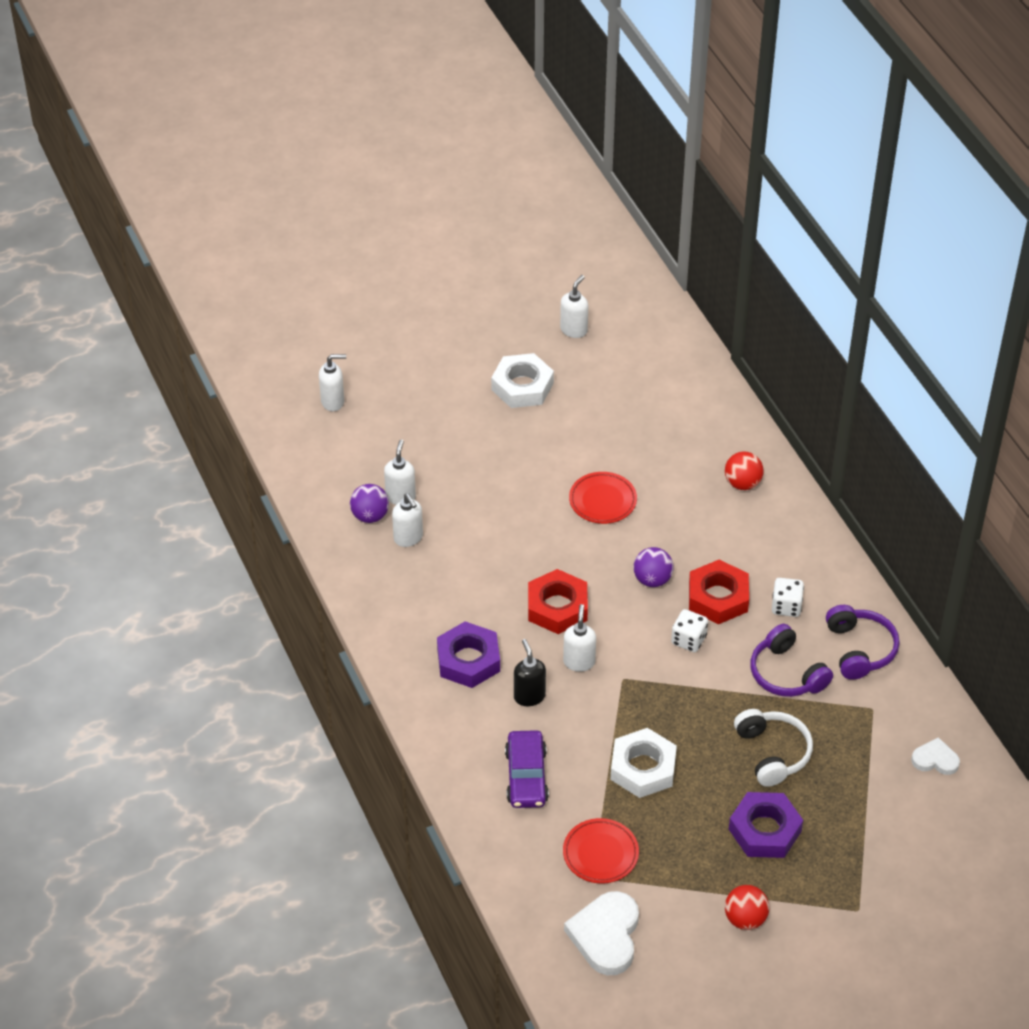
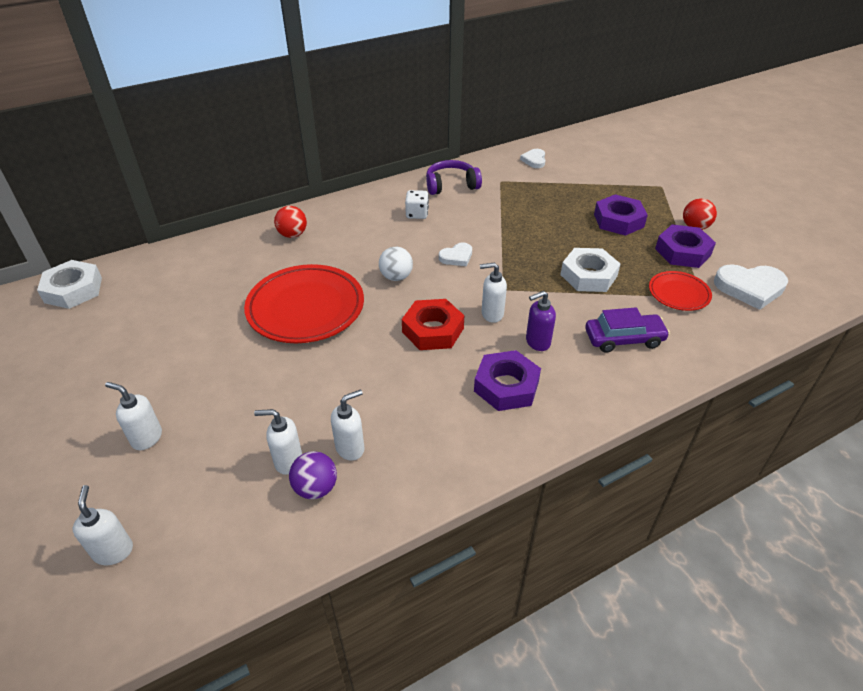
camera: 95 degrees left, 5 degrees down
white nut [491,353,554,408] -> white nut moved to [37,260,102,309]
black soap dispenser [514,639,546,706] -> purple soap dispenser [526,291,556,351]
white soap dispenser [560,275,588,338] -> white soap dispenser moved to [105,382,162,450]
red plate [569,472,637,524] -> red plate [244,264,364,343], size x1.89
purple ball [633,547,673,587] -> white ball [379,247,413,281]
white dice [671,609,708,652] -> white heart [439,242,472,266]
red nut [689,560,749,624] -> none
white headphones [734,709,813,787] -> none
purple headphones [751,624,833,697] -> none
none -> purple nut [655,225,716,268]

